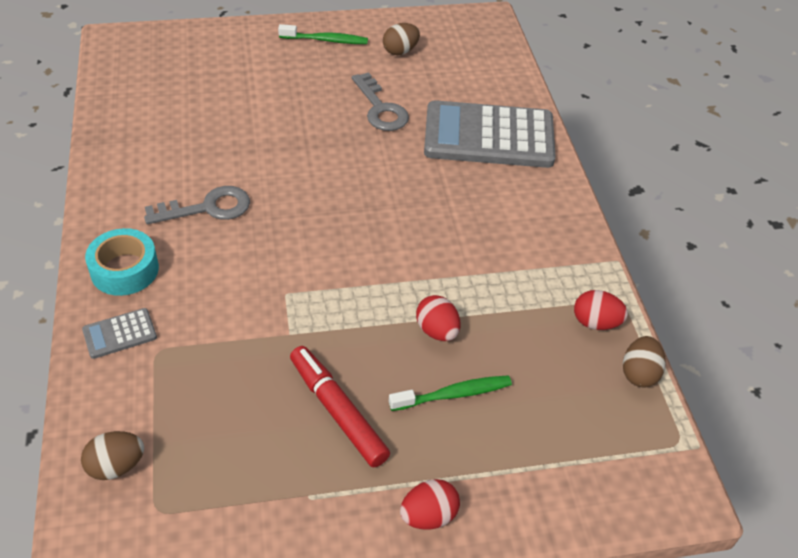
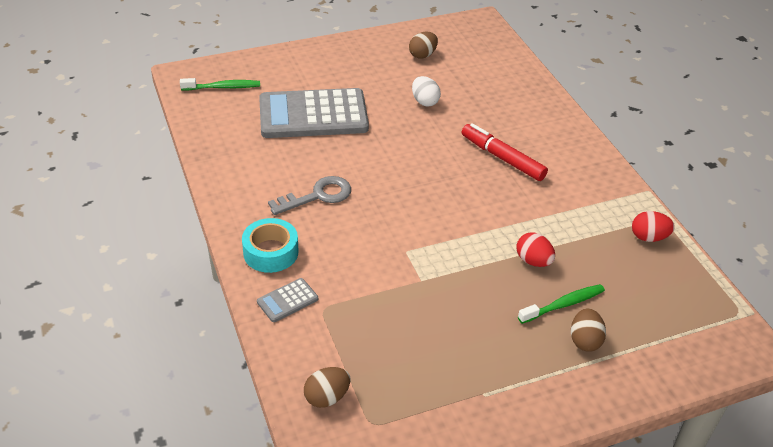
camera: 10 degrees left, 5 degrees down
green toothbrush [278,24,368,44] -> green toothbrush moved to [180,78,260,91]
red marker [290,346,390,468] -> red marker moved to [462,123,548,181]
grey key [352,72,409,131] -> white egg [412,76,441,107]
red egg [400,479,460,530] -> none
grey calculator [424,100,556,168] -> grey calculator moved to [259,88,369,138]
brown egg [623,336,666,388] -> brown egg moved to [571,308,606,352]

